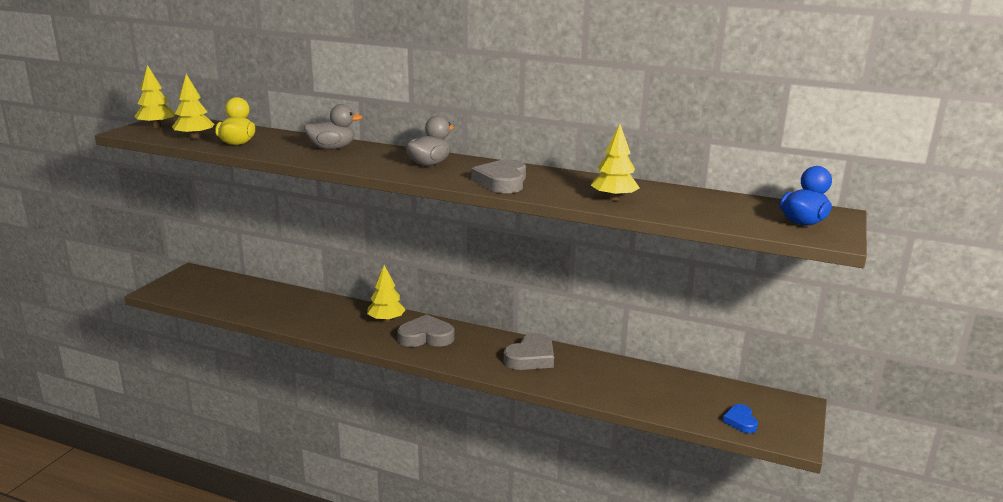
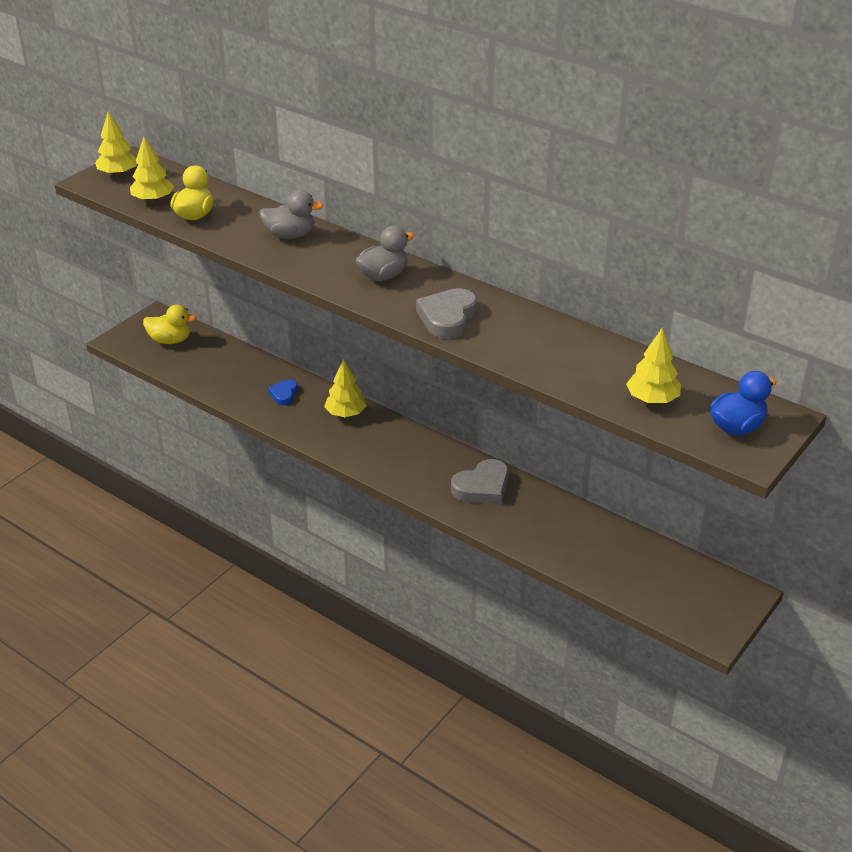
camera: 15 degrees right, 15 degrees up
grey heart [397,314,455,347] -> none
yellow tree [591,124,640,201] -> yellow tree moved to [626,328,681,403]
blue heart [723,404,758,433] -> blue heart moved to [268,380,298,405]
none -> yellow duck [143,304,197,344]

